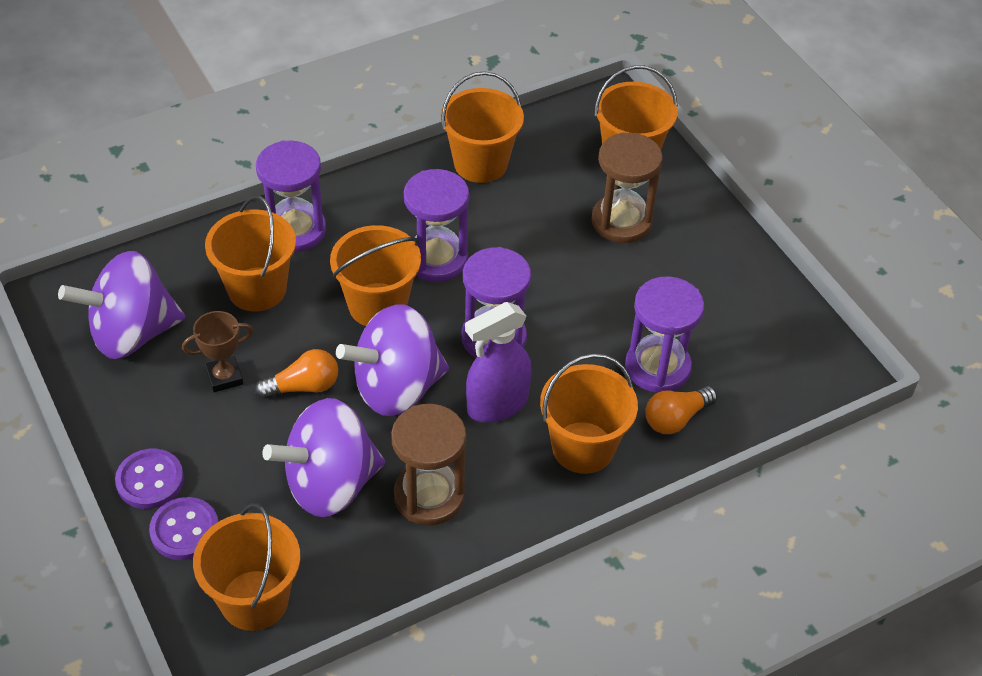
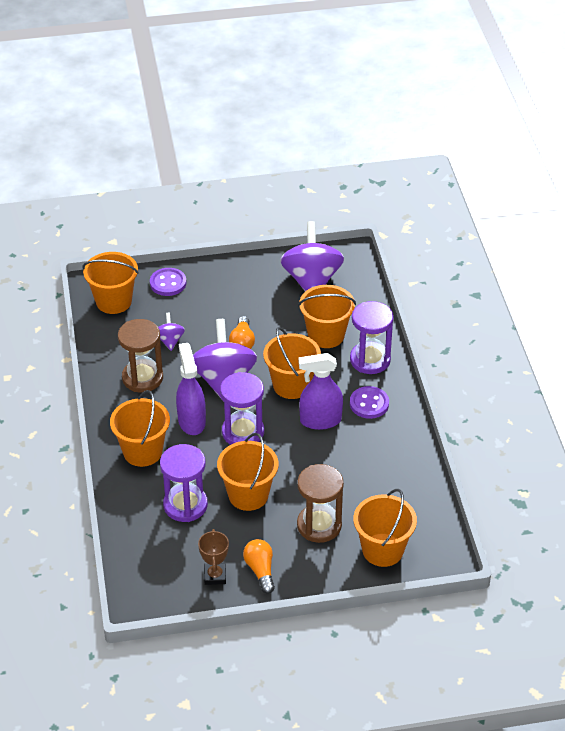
camera: 110 degrees right, 5 degrees down
purple button [115,449,184,509] -> purple button moved to [350,386,389,419]
brown trophy [182,311,254,392] -> brown trophy moved to [198,529,229,585]
purple spinning top [262,398,385,517] -> purple spinning top [158,313,185,351], size x0.47
purple hourglass [404,169,469,282] -> purple spray bottle [298,353,343,430]
orange bucket [441,71,524,183] -> orange bucket moved to [217,433,278,511]
orange light bulb [645,386,717,434] -> orange light bulb moved to [243,539,275,594]

